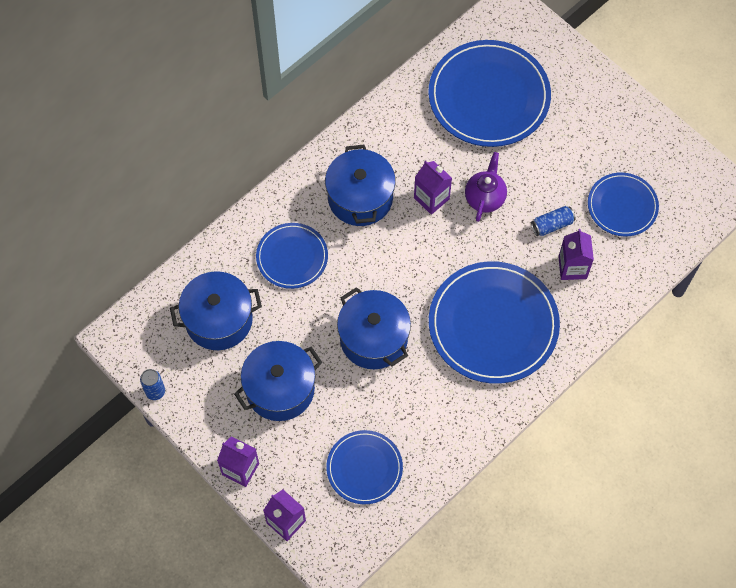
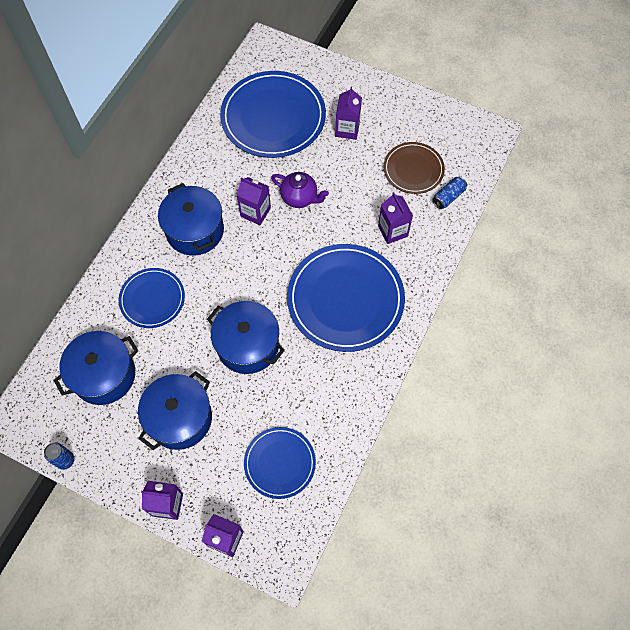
camera: 20 degrees left, 0 degrees up
purple teapot [465,152,507,222] -> purple teapot turned 120 degrees clockwise [271,172,329,208]
blue can [531,206,576,236] -> blue can moved to [432,177,467,209]
blue plate [588,172,659,236] -> brown plate [383,142,445,194]
none -> purple carton [335,87,362,140]

